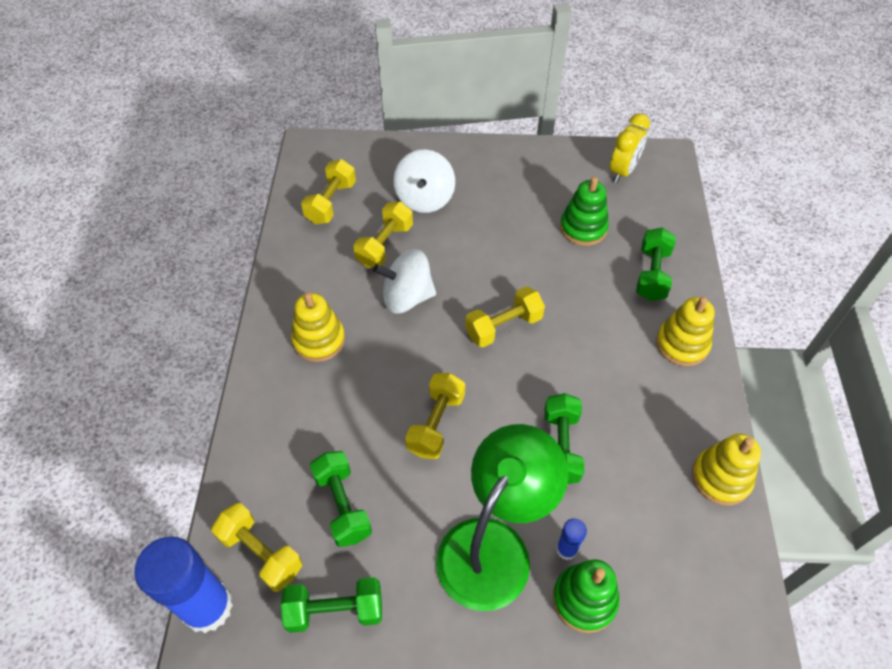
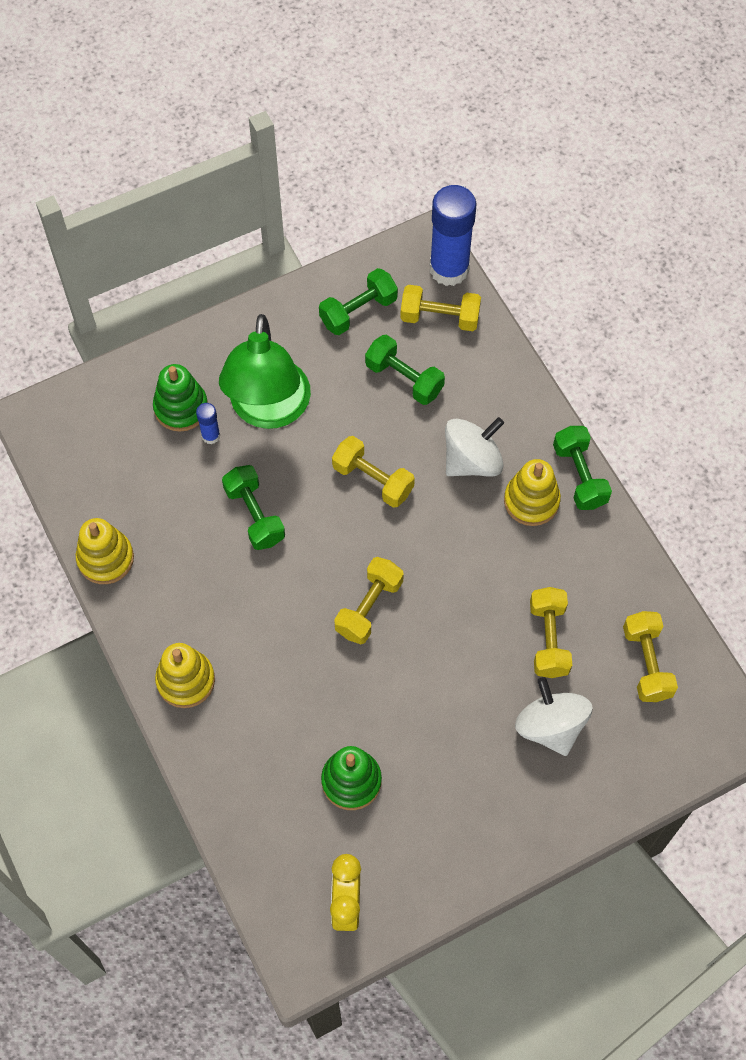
camera: 150 degrees right, 10 degrees up
white spinning top [373,249,436,314] -> white spinning top moved to [445,417,504,476]
yellow dumbbell [405,373,465,459] -> yellow dumbbell turned 45 degrees counterclockwise [332,436,415,508]
green dumbbell [636,227,676,301] -> green dumbbell moved to [553,426,612,510]

